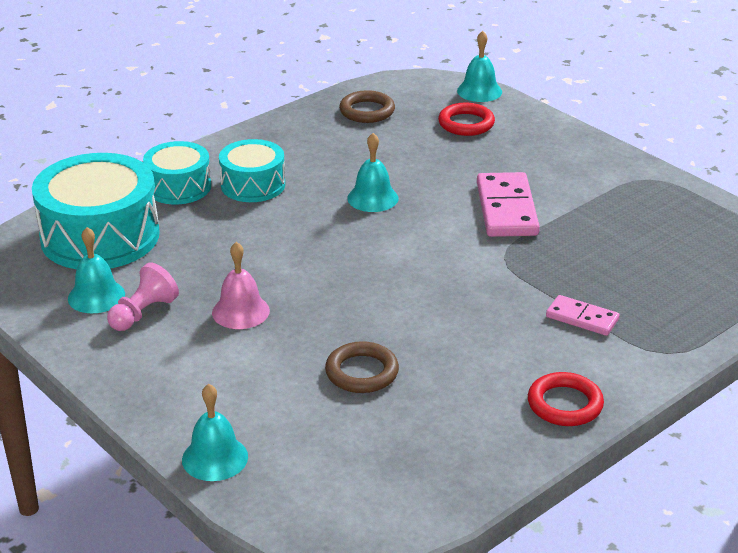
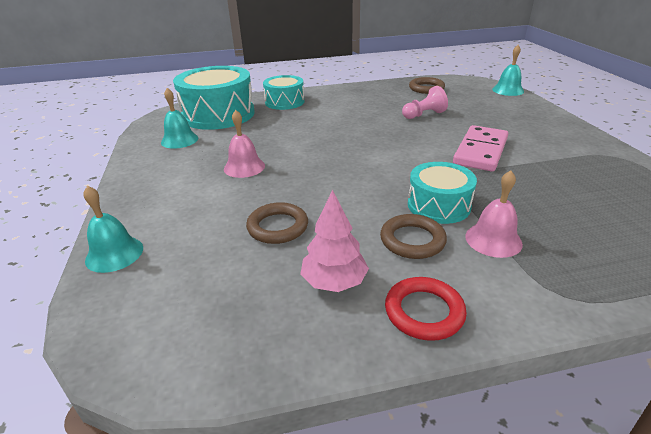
camera: 30 degrees right, 0 degrees up
pink pawn [107,262,179,331] -> pink pawn moved to [402,86,448,119]
turquoise drum [219,139,285,202] -> turquoise drum moved to [408,162,477,224]
turquoise bell [347,133,398,212] -> none
red ring [438,103,495,136] -> none
pink domino [546,295,620,336] -> pink bell [465,170,523,258]
none -> pink tree [300,190,369,292]
none -> brown ring [380,214,447,259]

